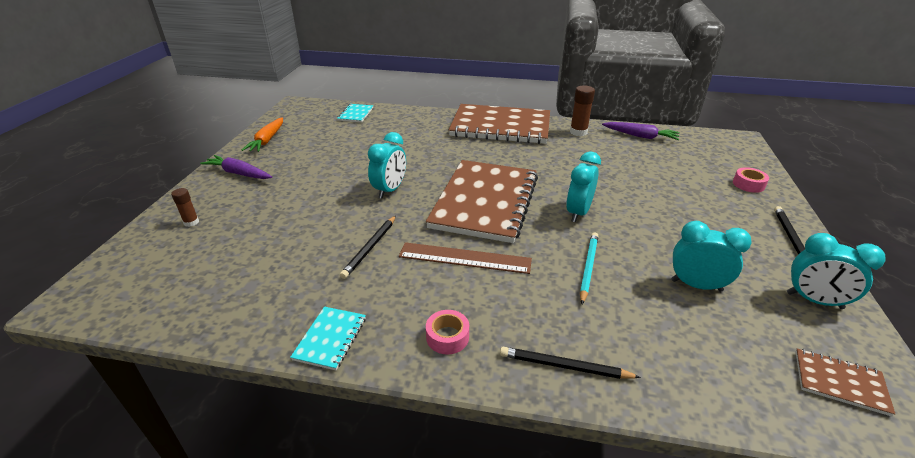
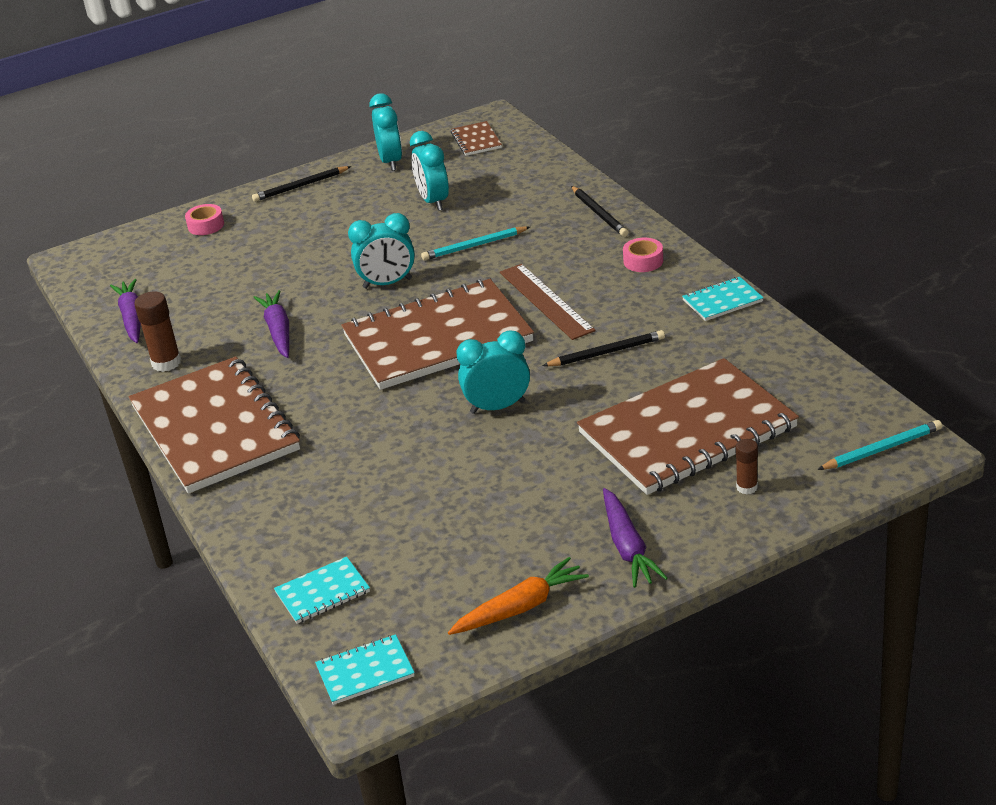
camera: 125 degrees left, 0 degrees up
none -> purple carrot [253,290,289,358]
none -> turquoise notebook [315,634,415,705]
none -> brown notebook [577,358,799,495]
none -> turquoise pencil [817,420,942,470]

